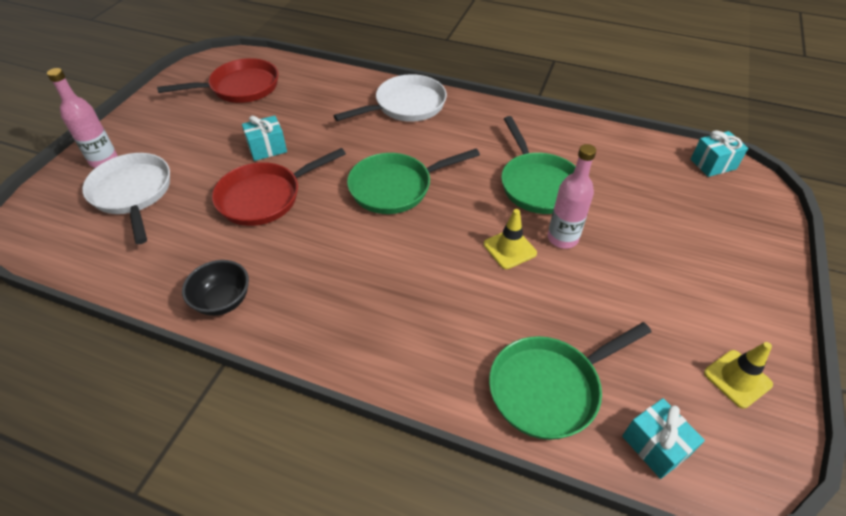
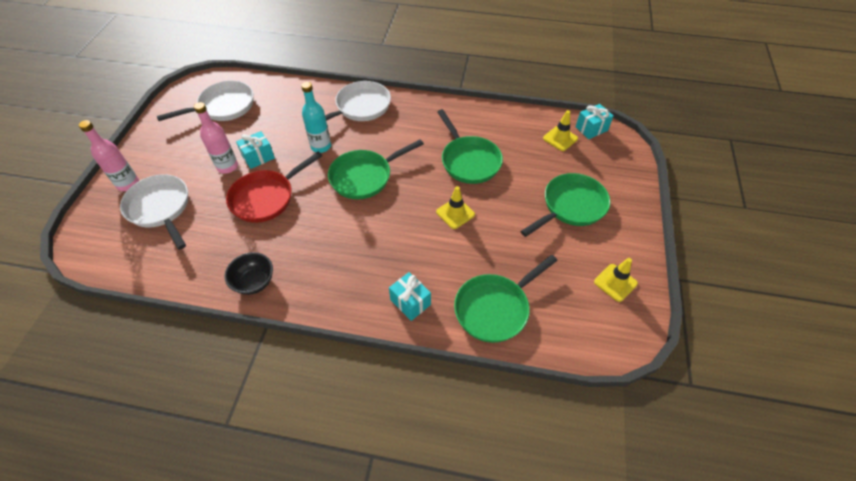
camera: 10 degrees left, 5 degrees up
red pan [157,58,279,103] -> white pan [157,81,254,121]
pink bottle [548,144,596,249] -> pink bottle moved to [194,102,238,174]
turquoise gift [622,398,705,479] -> turquoise gift moved to [389,272,431,321]
none -> turquoise bottle [301,82,331,153]
none -> green pan [521,173,610,237]
none -> yellow traffic cone [543,110,578,151]

